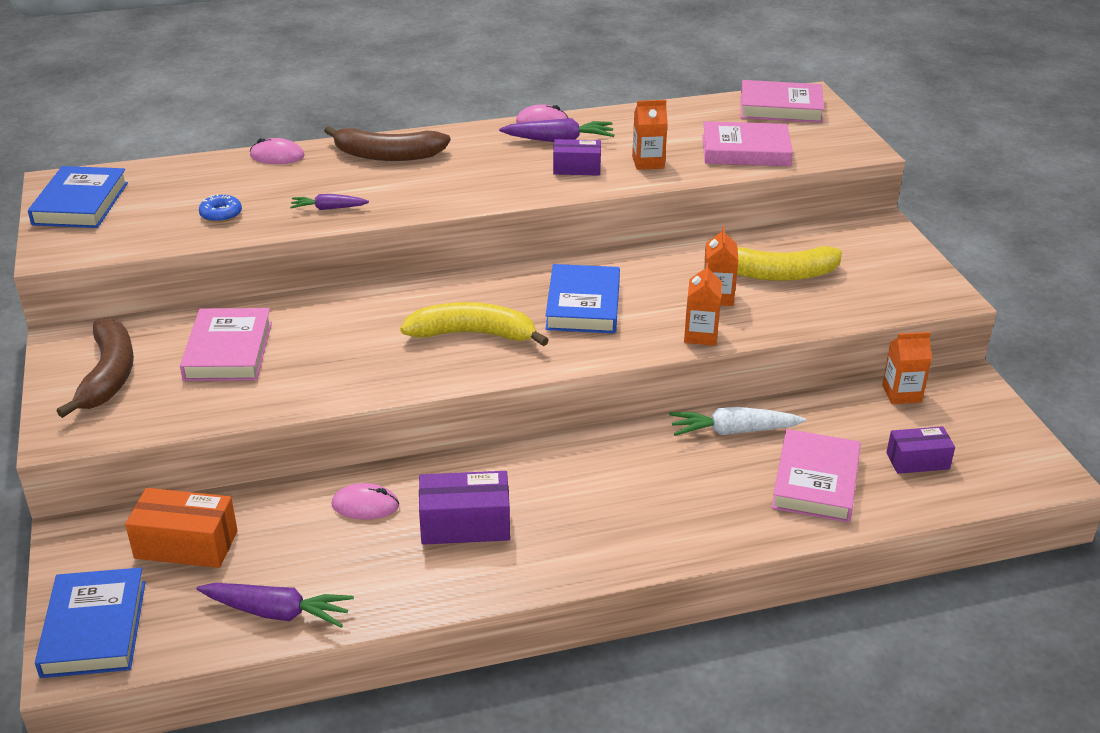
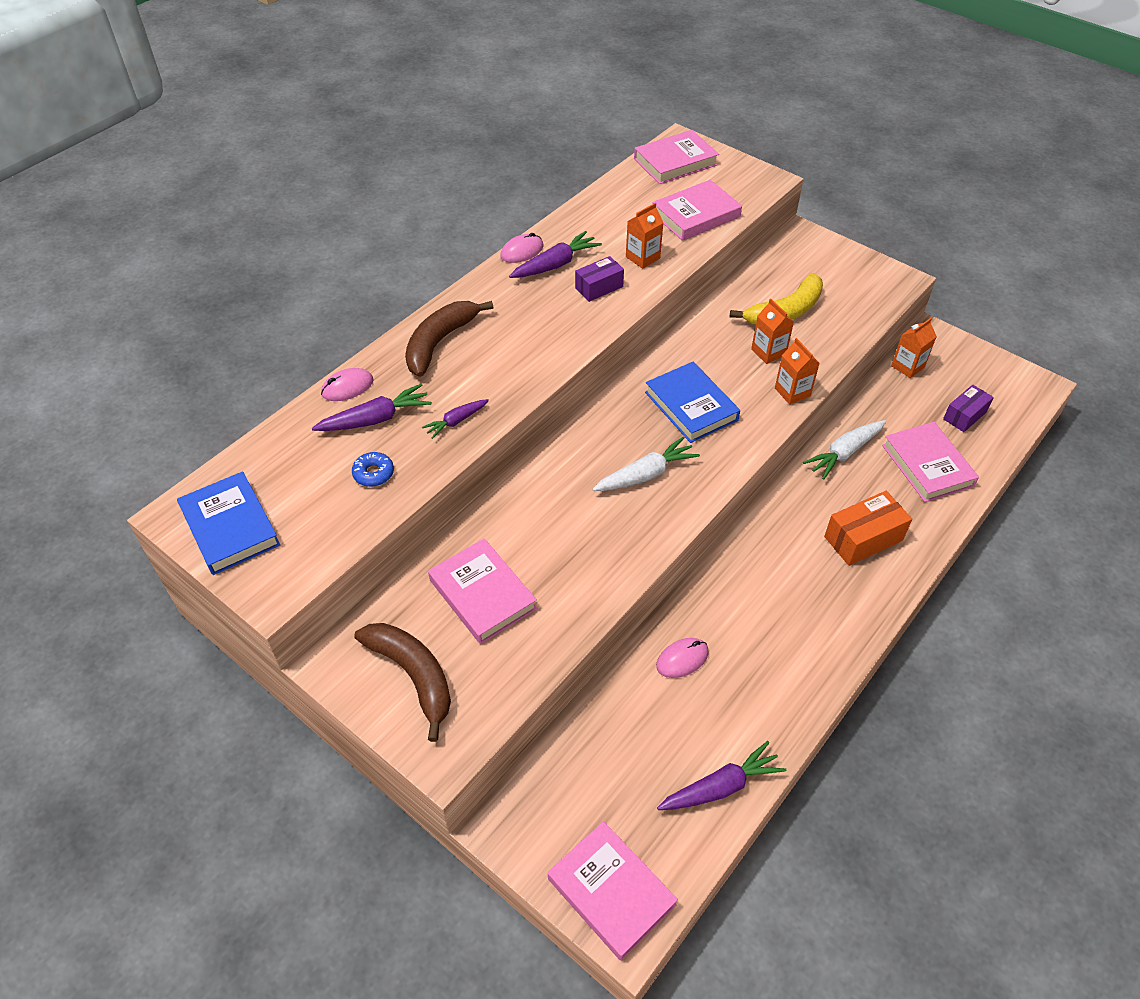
camera: 35 degrees left, 15 degrees up
blue book [35,568,146,678] -> pink book [548,821,678,961]
orange box [125,488,238,568] -> orange box moved to [824,491,912,566]
brown banana [324,126,451,161] -> brown banana turned 150 degrees clockwise [405,301,493,377]
yellow banana [400,302,549,346] -> white carrot [592,436,700,491]
purple box [419,471,510,545] -> none
none -> purple carrot [312,383,432,431]

